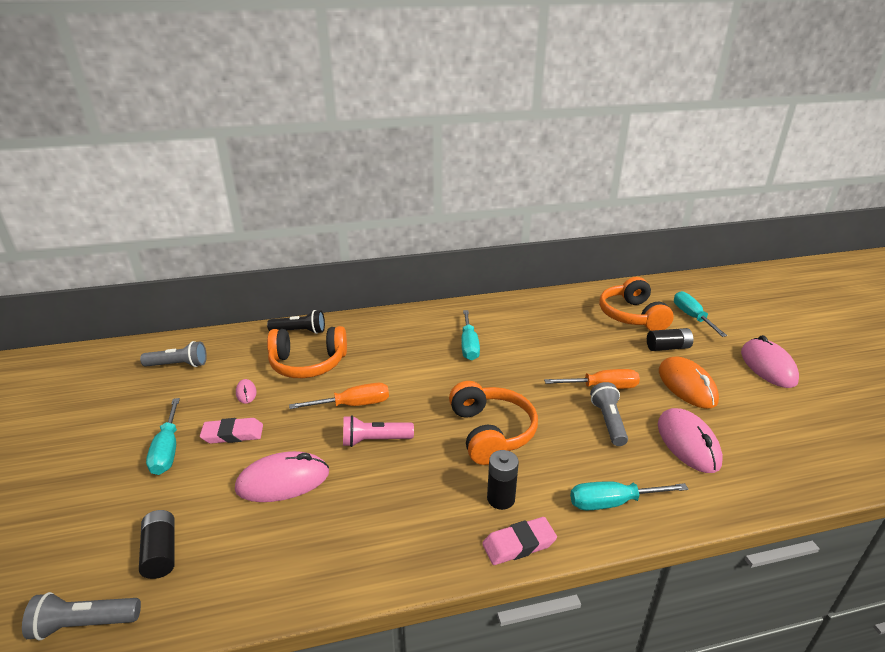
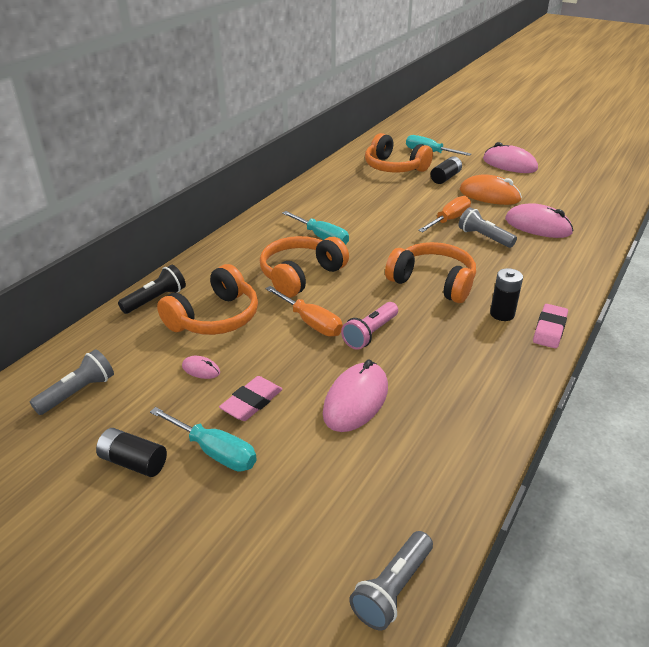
camera: 45 degrees left, 5 degrees up
black battery [139,510,175,579] -> black battery moved to [96,428,167,477]
orange screwdriver [289,383,389,409] -> orange screwdriver turned 105 degrees clockwise [265,286,343,336]
turquoise screwdriver [570,481,688,510] -> none
none -> orange headphones [260,236,349,298]

